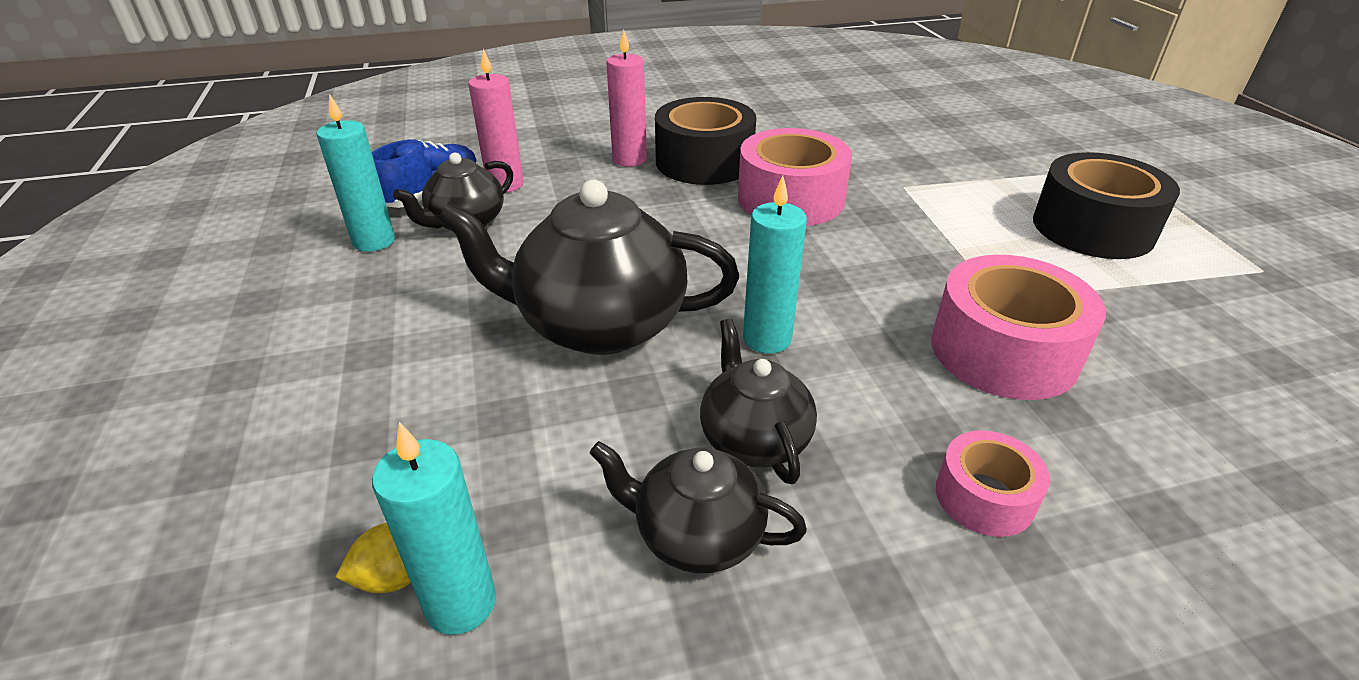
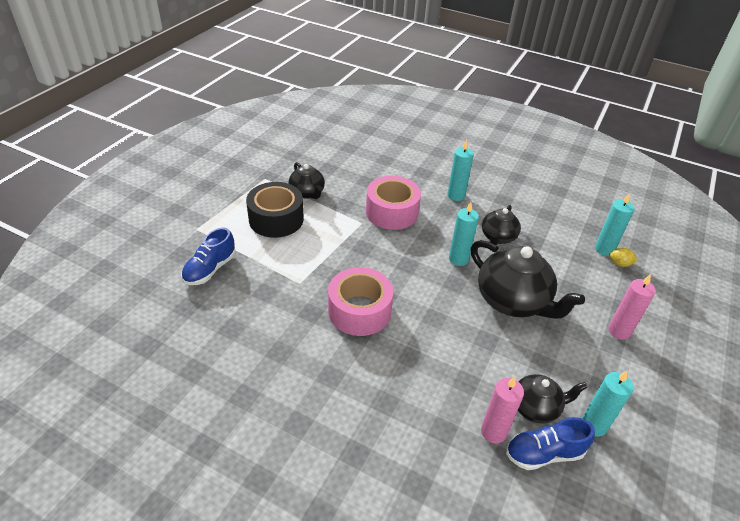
camera: 140 degrees left, 5 degrees up
black teapot [590,441,807,573] -> black teapot moved to [289,162,325,199]
pink candle [606,29,647,167] -> pink candle moved to [608,274,656,340]
black tape [655,97,756,185] -> none
pink tape [936,430,1050,537] -> turquoise candle [447,140,474,201]
none -> blue shoe [182,228,235,285]

